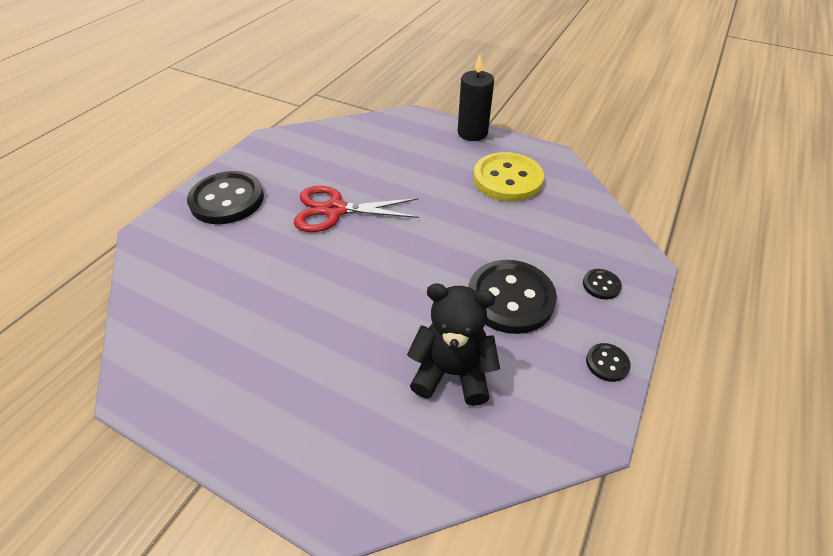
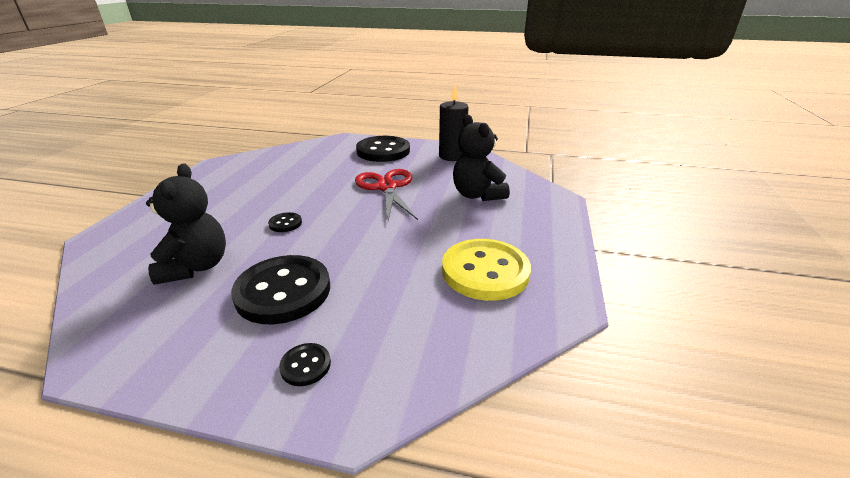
camera: 75 degrees right, 15 degrees down
black candle [458,55,494,141] -> black candle moved to [439,85,469,161]
black button [586,343,631,382] -> black button moved to [268,212,302,232]
none -> black teddy bear [453,114,510,201]

